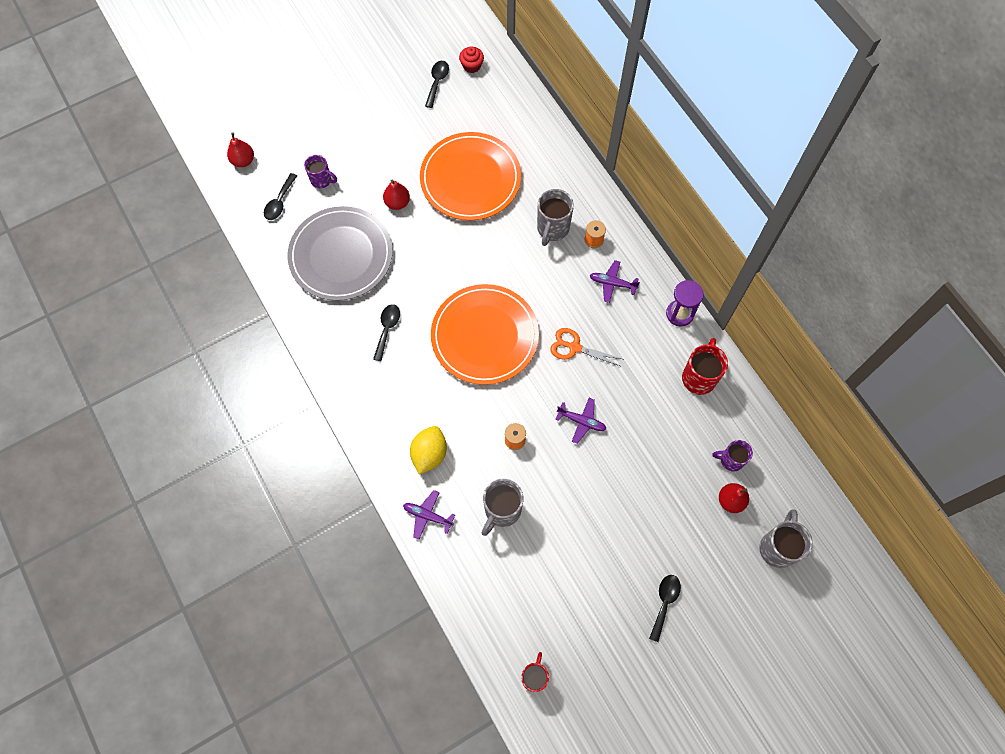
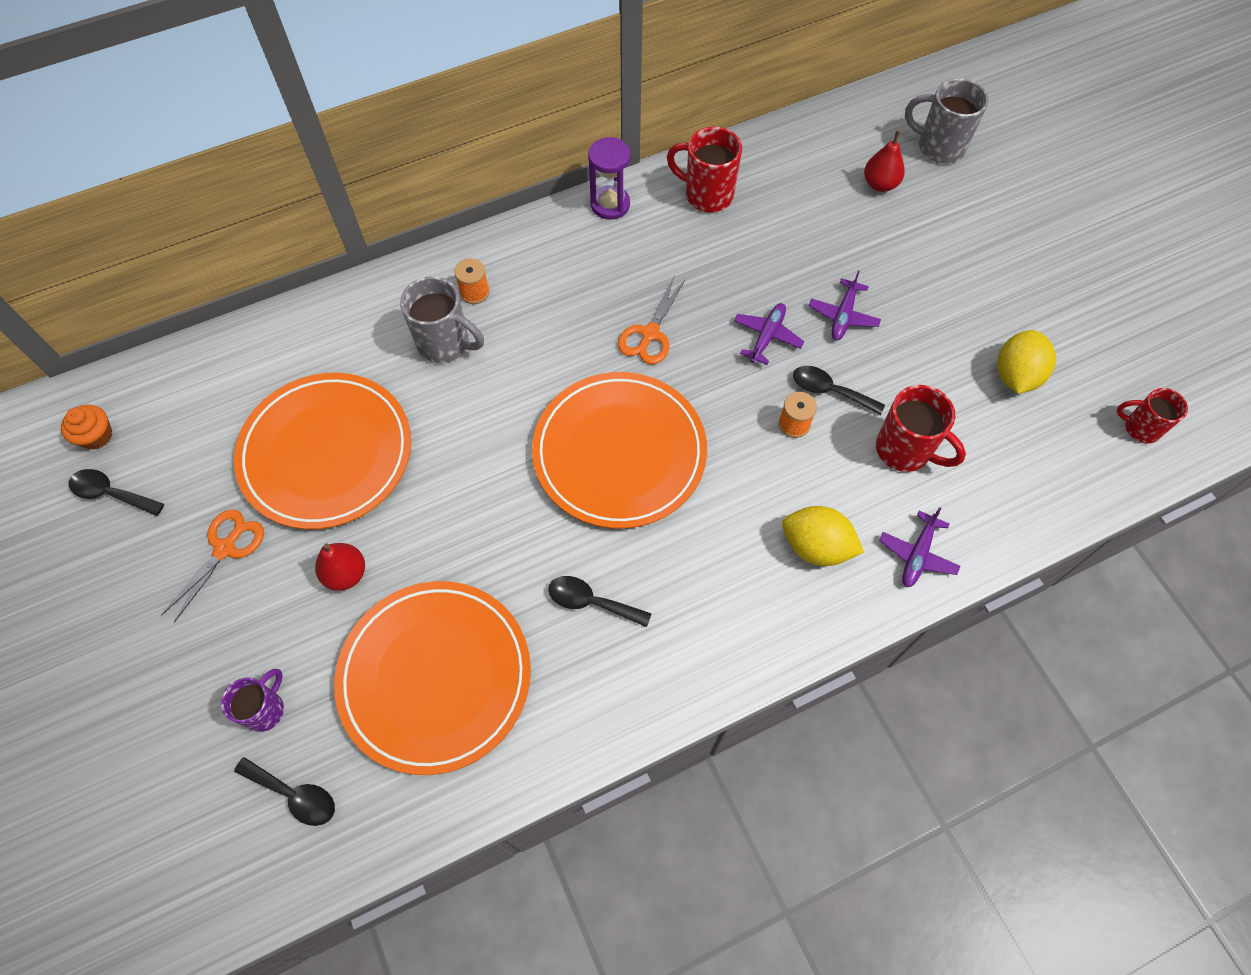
camera: 85 degrees left, 5 degrees down
red pear [227,132,254,167] -> none
grey plate [288,206,393,301] -> orange plate [334,581,531,775]
red cupcake [459,46,484,73] -> orange cupcake [61,405,112,450]
grey mug [482,479,523,536] -> red mug [876,385,966,472]
purple plane [590,260,640,303] -> purple plane moved to [809,271,881,340]
black spoon [649,575,681,642] -> black spoon moved to [793,366,885,415]
purple mug [712,440,753,472] -> none
none -> orange scissors [161,509,264,623]
none -> yellow lemon [997,330,1056,394]

